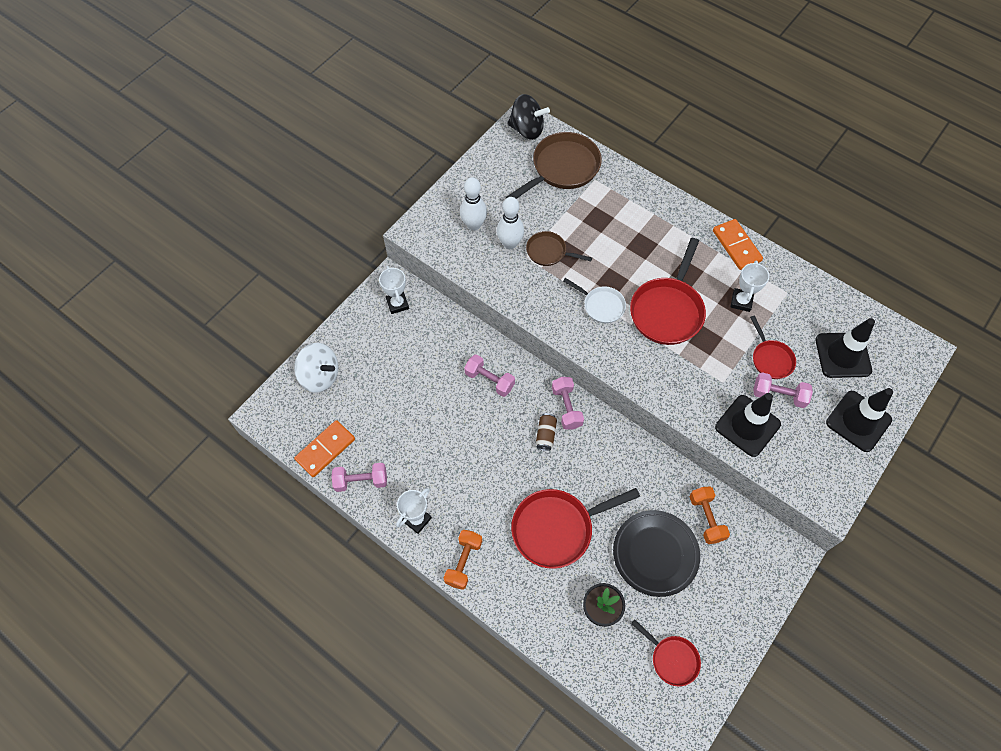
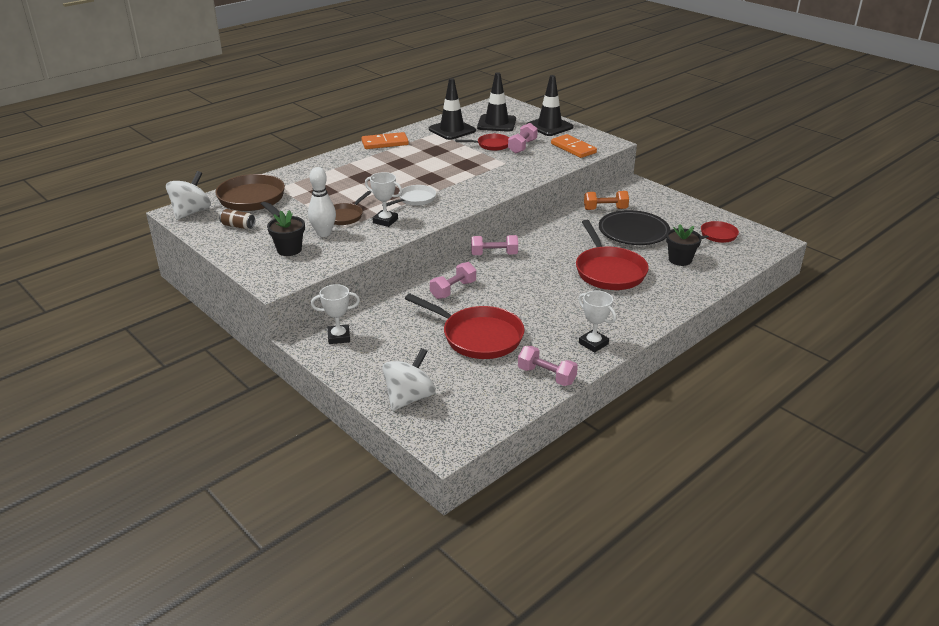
camera: 80 degrees left, 30 degrees down
orange domino [294,420,355,477] -> orange domino moved to [551,134,597,158]
pink dumbbell [331,463,387,492] -> pink dumbbell turned 60 degrees counterclockwise [518,346,578,386]
orange dumbbell [444,530,482,590] -> none
white bowling pin [460,177,487,231] -> black flower pot [267,210,305,256]
black spinning top [508,94,550,140] -> white spinning top [166,171,211,220]
brown can [536,413,557,451] -> brown can moved to [219,209,255,229]
red pan [630,238,706,345] -> red pan moved to [405,294,525,359]
black traffic cone [715,393,781,457] -> black traffic cone moved to [429,78,476,140]
white trophy [730,261,769,312] -> white trophy moved to [365,172,403,227]

